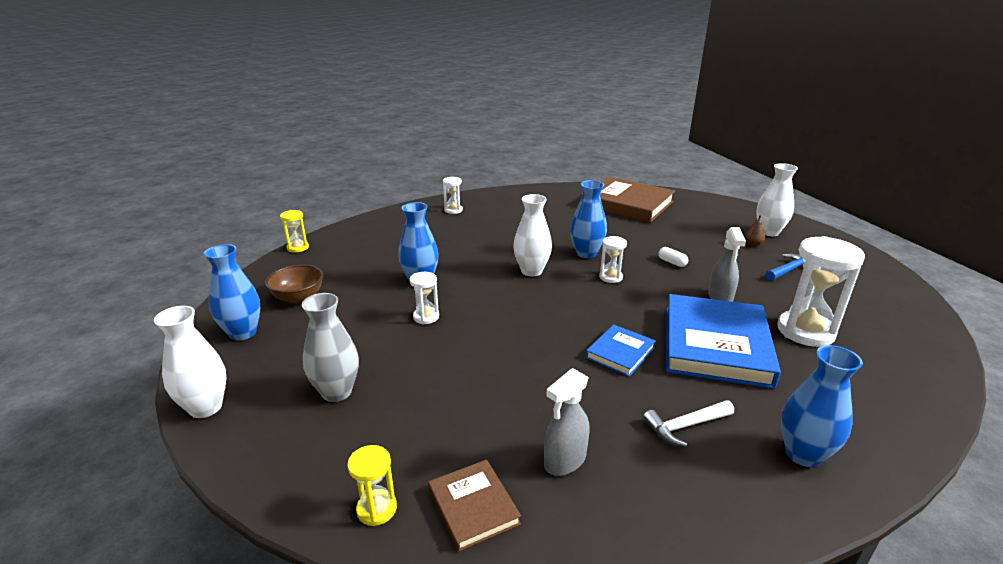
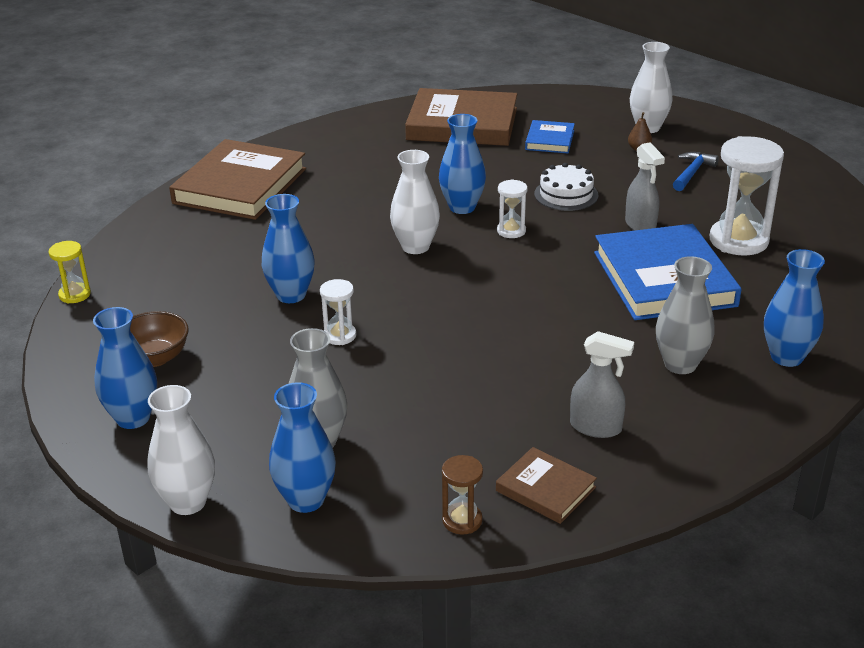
camera: 25 degrees left, 5 degrees up
yellow hourglass [347,445,397,526] -> brown hourglass [442,455,483,535]
white hourglass [443,177,463,214] -> brown book [169,139,306,220]
grey spray bottle [544,368,590,476] -> grey spray bottle turned 90 degrees counterclockwise [570,331,634,438]
blue book [586,324,656,377] -> blue book moved to [525,120,575,153]
white hammer [643,400,734,447] -> grey vase [656,256,714,374]
white capsule [658,247,688,267] -> white cake [534,163,598,211]
none -> blue vase [269,382,336,513]

